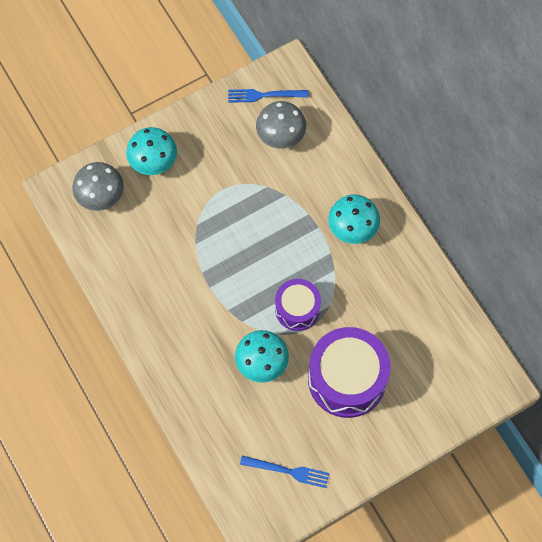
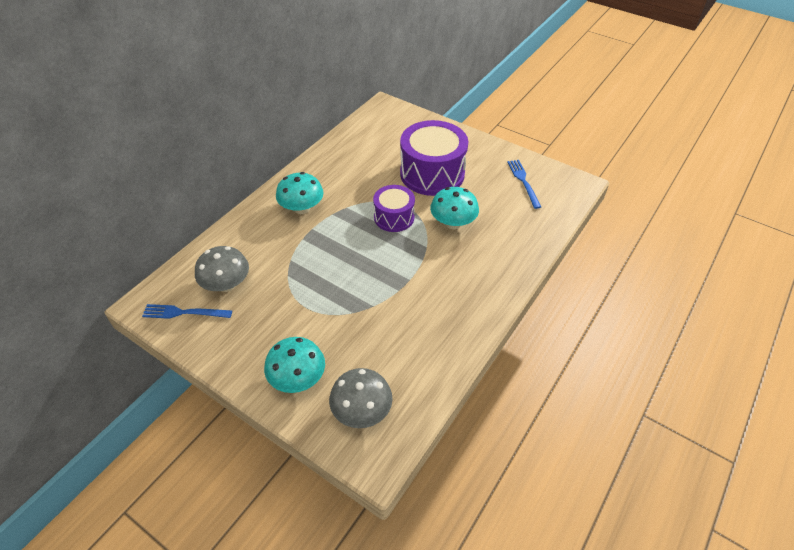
camera: 115 degrees left, 20 degrees down
blue fork [228,89,309,103] -> blue fork turned 120 degrees clockwise [142,304,232,319]

